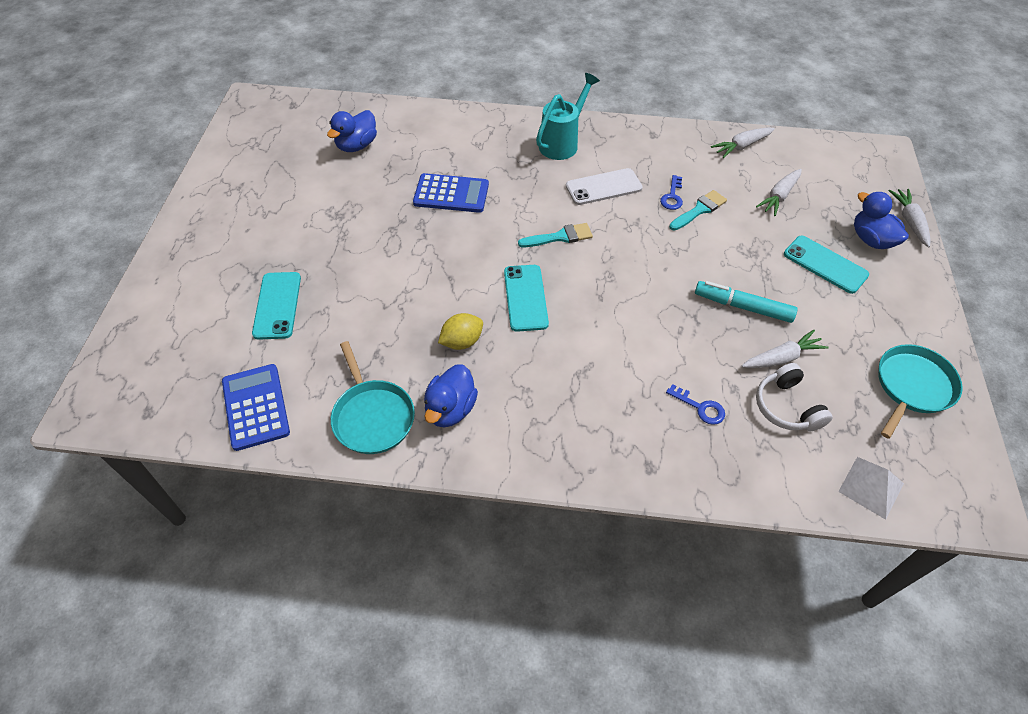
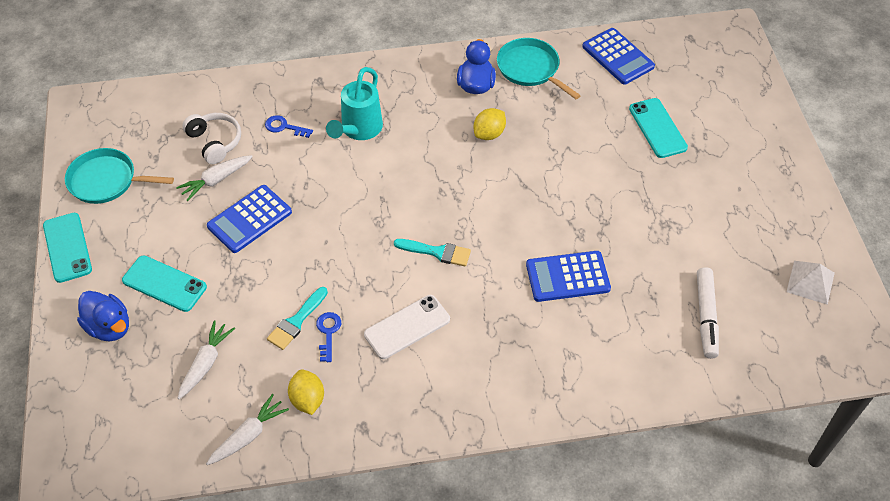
camera: 165 degrees right, 0 degrees up
blue duck [327,110,377,152] -> white marker [697,267,719,359]
turquoise phone [504,265,549,332] -> turquoise phone moved to [43,213,92,283]
turquoise brush [518,223,593,247] -> turquoise brush turned 135 degrees counterclockwise [394,239,471,266]
turquoise watering can [536,73,600,160] -> turquoise watering can moved to [326,67,383,140]
turquoise marker [695,281,798,323] -> blue calculator [207,185,292,253]
white pyramid [838,457,904,520] -> white pyramid moved to [787,261,835,305]
turquoise pan [878,344,963,439] -> turquoise pan turned 75 degrees clockwise [65,148,174,204]
white carrot [889,189,931,248] -> none
none -> yellow lemon [288,369,324,415]

